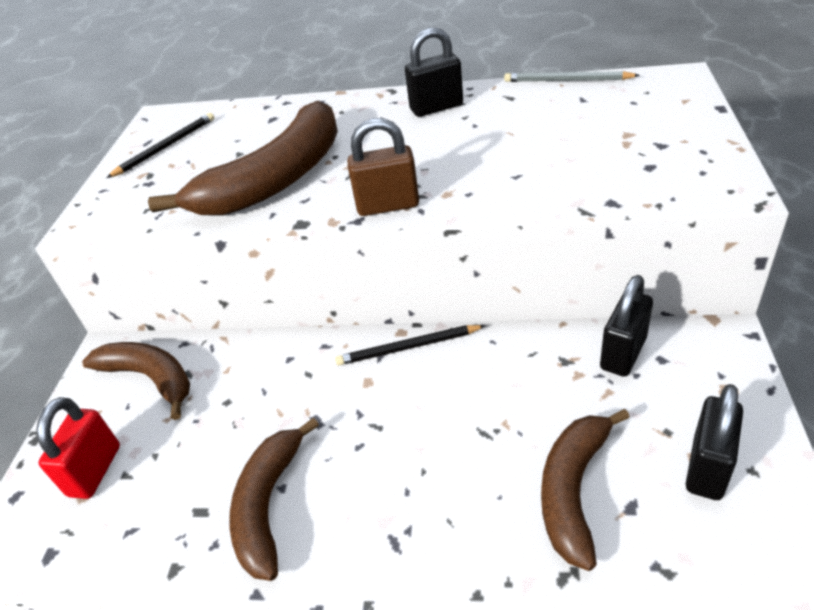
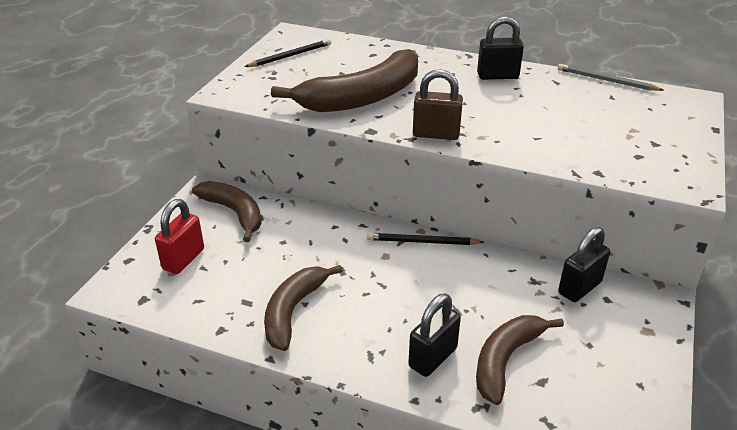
camera: 10 degrees right, 5 degrees down
black padlock [686,384,743,500] -> black padlock moved to [408,293,461,377]

